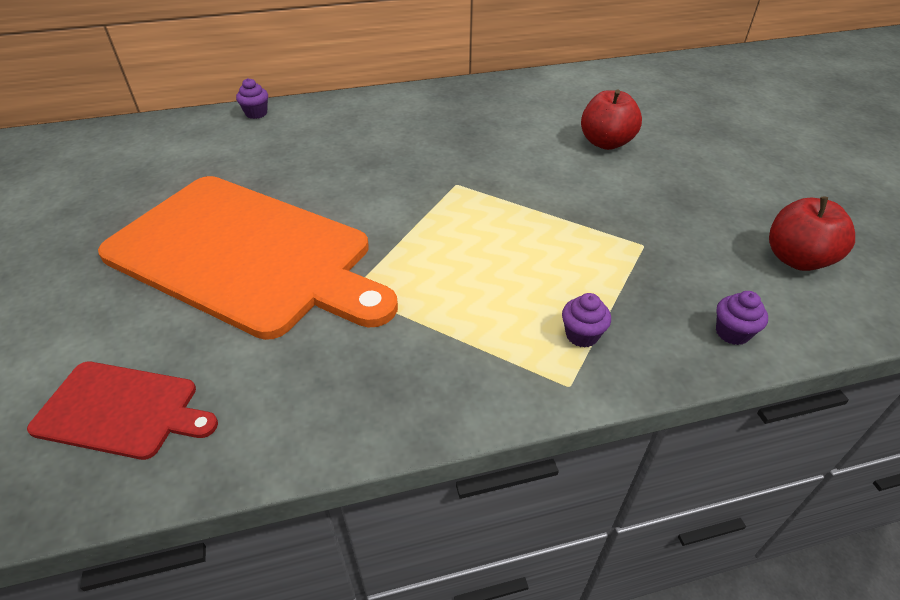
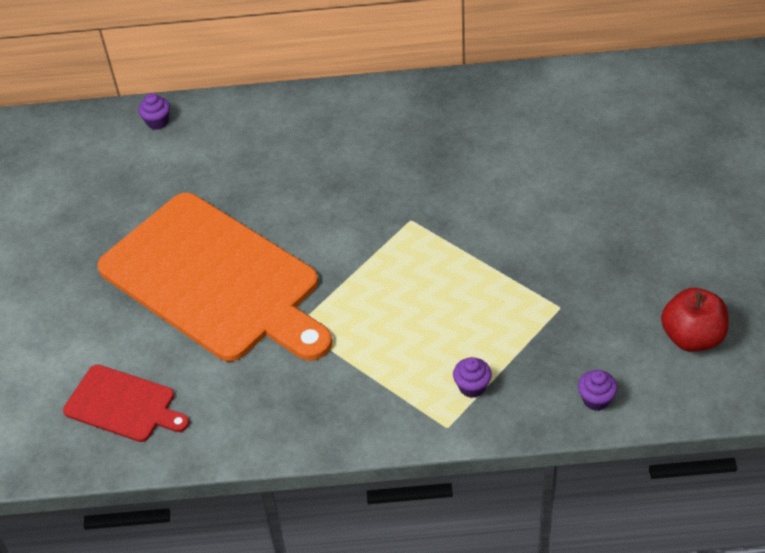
camera: 15 degrees right, 5 degrees up
purple cupcake [236,78,268,119] -> purple cupcake moved to [138,93,170,130]
red apple [581,89,642,150] -> none

